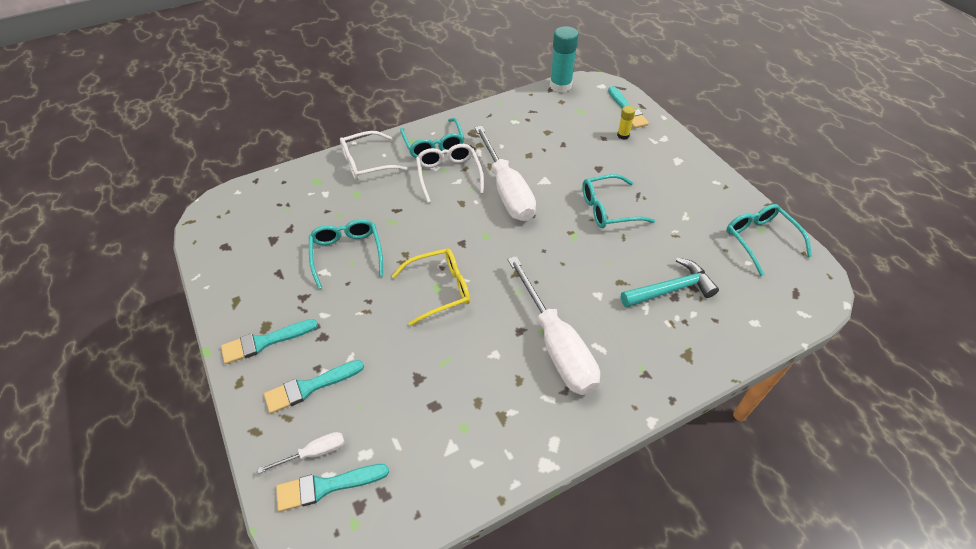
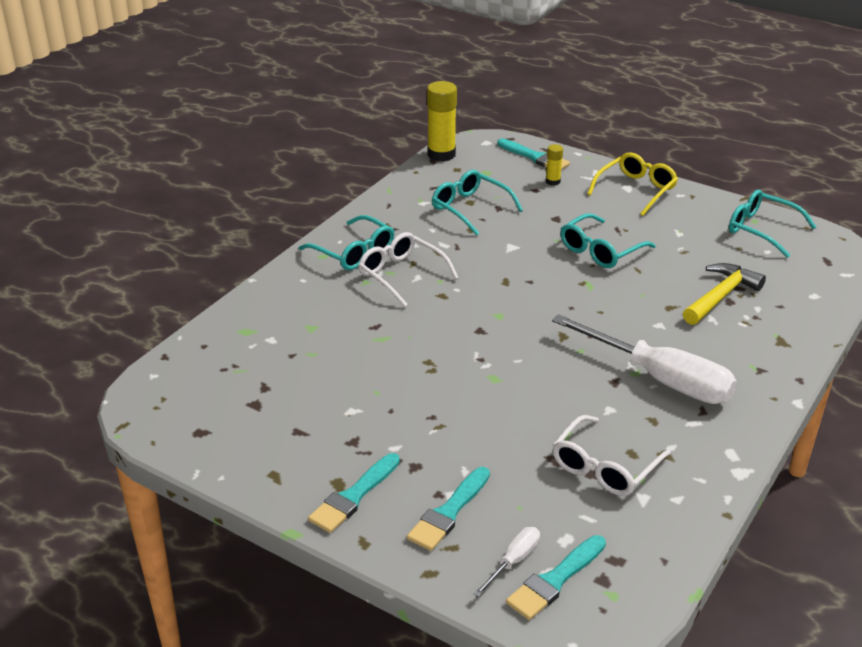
camera: 30 degrees left, 15 degrees down
turquoise glasses [309,219,383,289] -> turquoise glasses moved to [432,170,523,236]
white glasses [340,131,408,180] -> white glasses moved to [552,415,671,496]
yellow glasses [392,248,470,326] -> yellow glasses moved to [587,152,678,216]
white screwdriver [474,126,536,221] -> none
turquoise glue stick [550,26,579,93] -> yellow glue stick [427,81,457,162]
turquoise hammer [621,258,719,308] -> yellow hammer [683,263,766,325]

